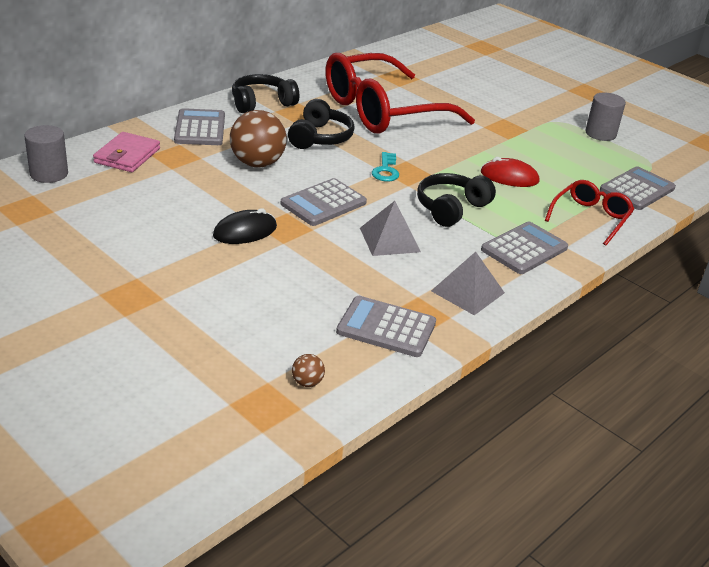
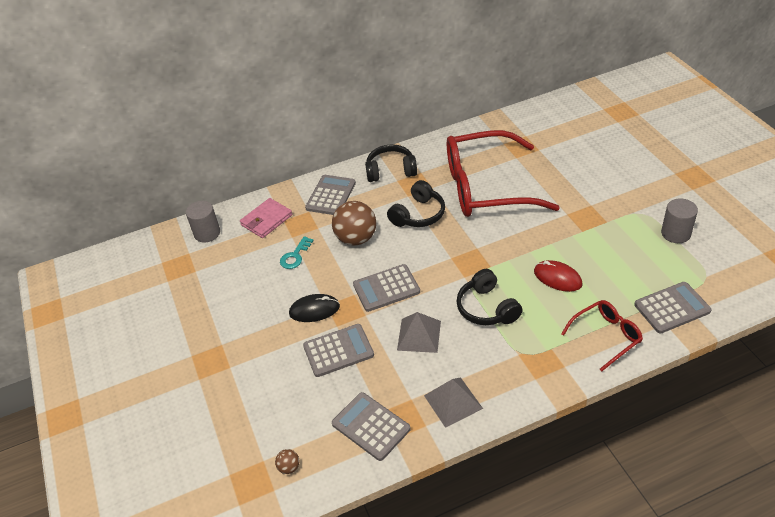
camera: 30 degrees right, 10 degrees up
turquoise key [372,152,399,181] -> turquoise key moved to [280,236,314,269]
black headphones [417,173,496,227] -> black headphones turned 90 degrees counterclockwise [456,269,523,325]
grey calculator [481,221,568,274] -> grey calculator moved to [303,324,374,377]

